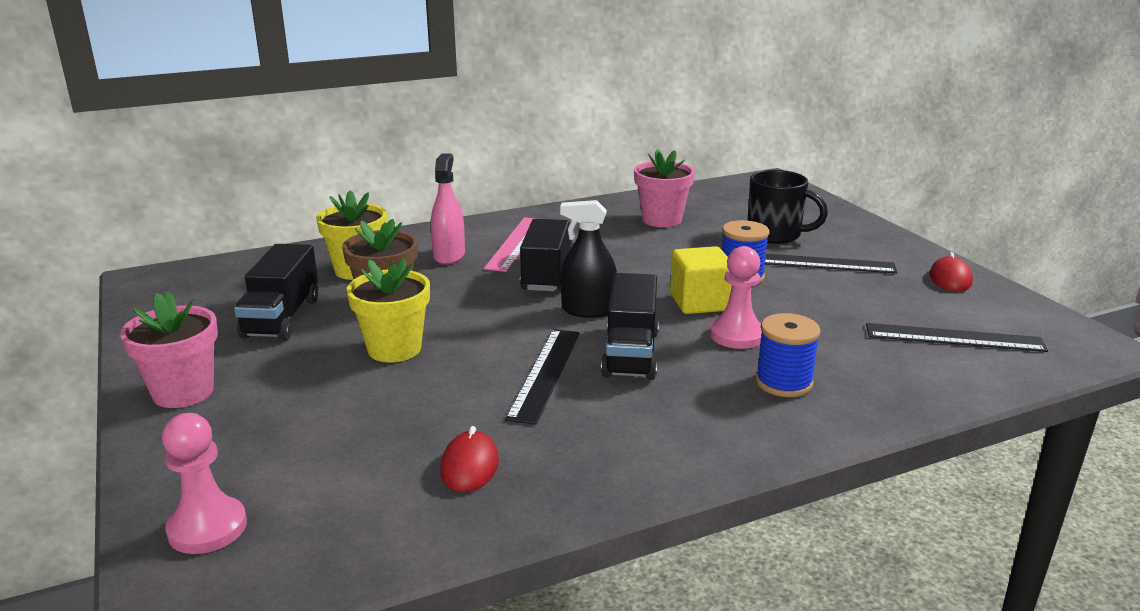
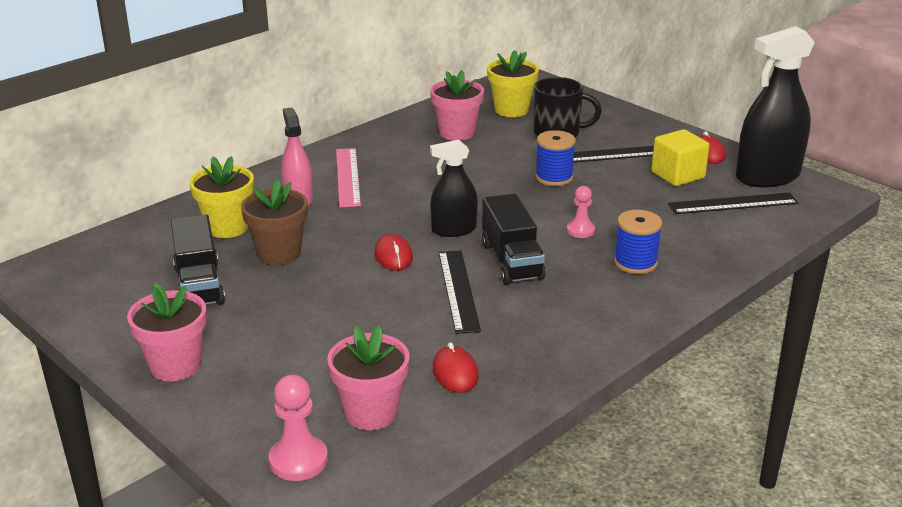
camera: 20 degrees left, 5 degrees up
yellow flower pot [347,258,430,362] -> yellow flower pot moved to [487,50,539,117]
black truck [520,219,574,291] -> none
yellow cube [670,246,732,314] -> yellow cube moved to [651,129,710,186]
pink pawn [710,246,762,349] -> pink pawn [567,186,595,238], size x0.65
none -> pink flower pot [327,325,410,430]
none -> red mouse [374,234,413,271]
none -> black spray bottle [736,26,815,187]

